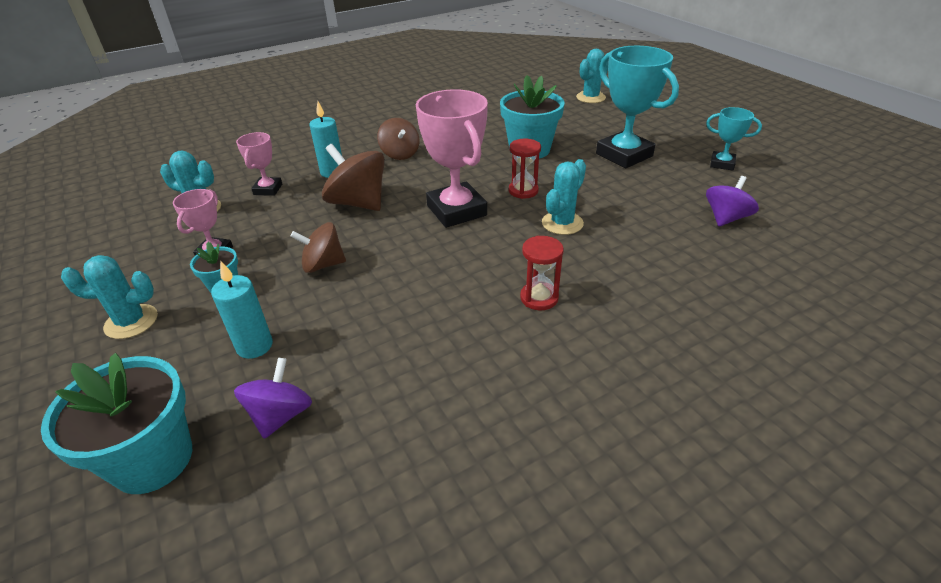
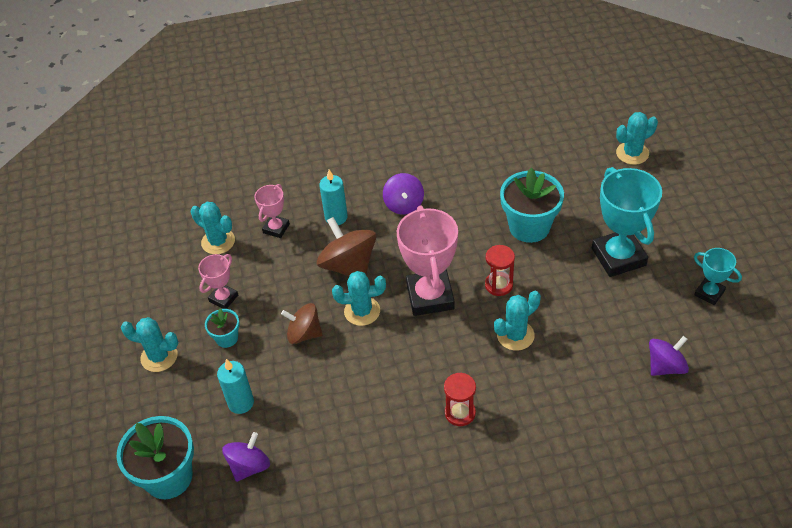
camera: 20 degrees right, 10 degrees up
brown spinning top [377,118,419,160] -> purple spinning top [383,173,424,215]
none -> turquoise cactus [332,271,386,326]

